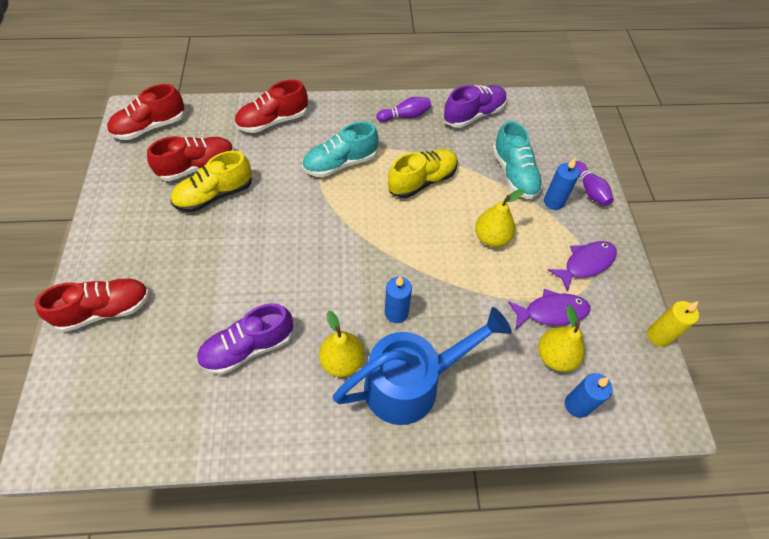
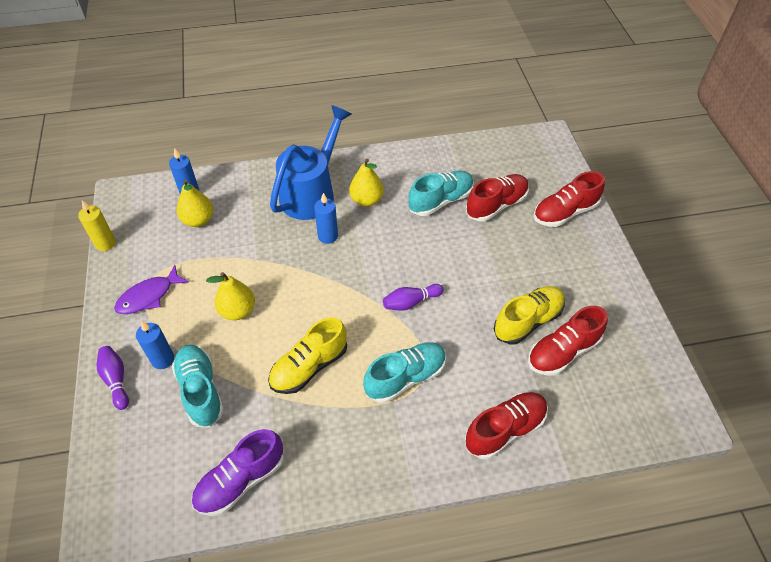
camera: 175 degrees right, 5 degrees down
red shoe [107,84,185,140] -> red shoe moved to [466,174,529,222]
purple shoe [197,303,293,375] -> turquoise shoe [408,171,474,216]
blue watering can [333,307,512,425] -> blue watering can turned 150 degrees clockwise [270,105,351,220]
purple bowling pin [376,97,431,122] -> purple bowling pin moved to [383,284,443,311]
purple fish [508,289,591,329] -> none

